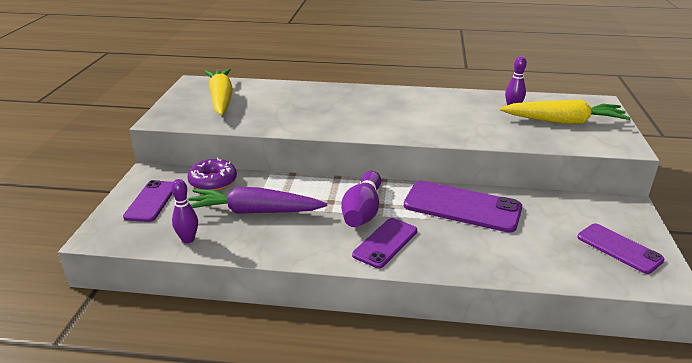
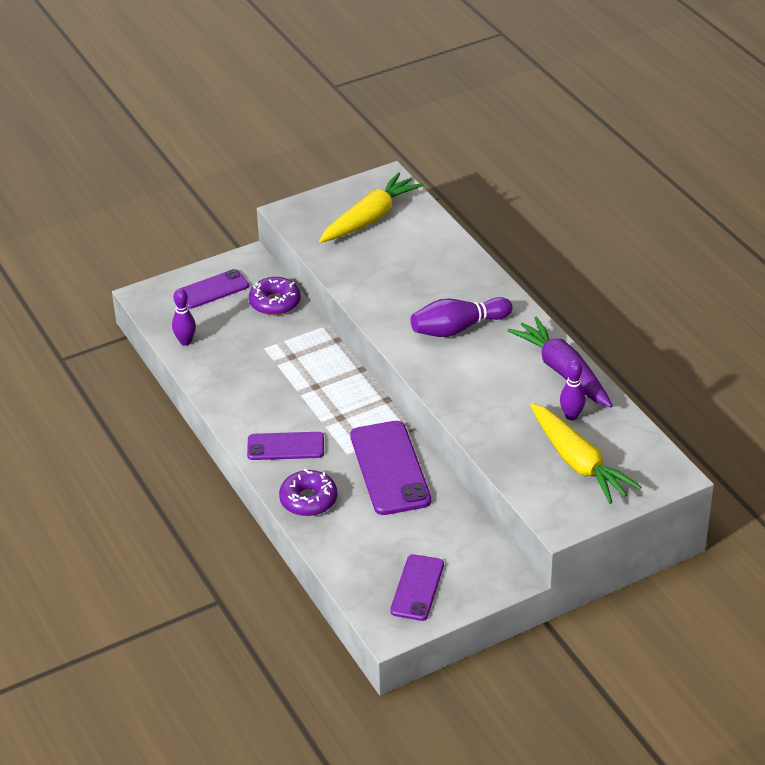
camera: 55 degrees right, 10 degrees up
purple carrot [188,187,327,214] -> purple carrot moved to [507,316,613,408]
purple bowling pin [341,171,381,227] -> purple bowling pin moved to [411,297,513,337]
none -> purple donut [279,469,337,516]

